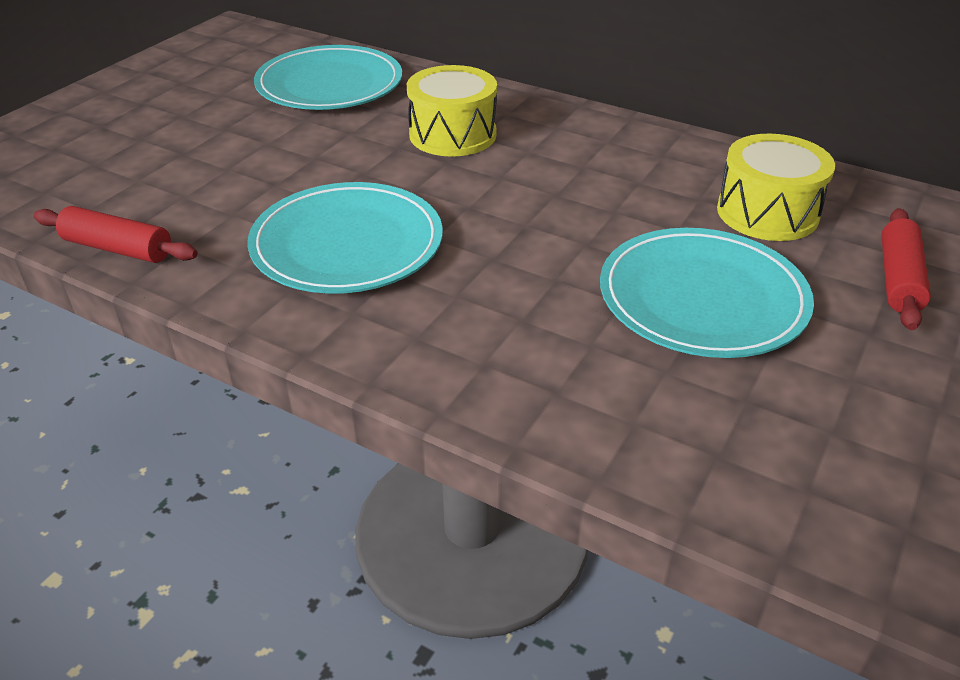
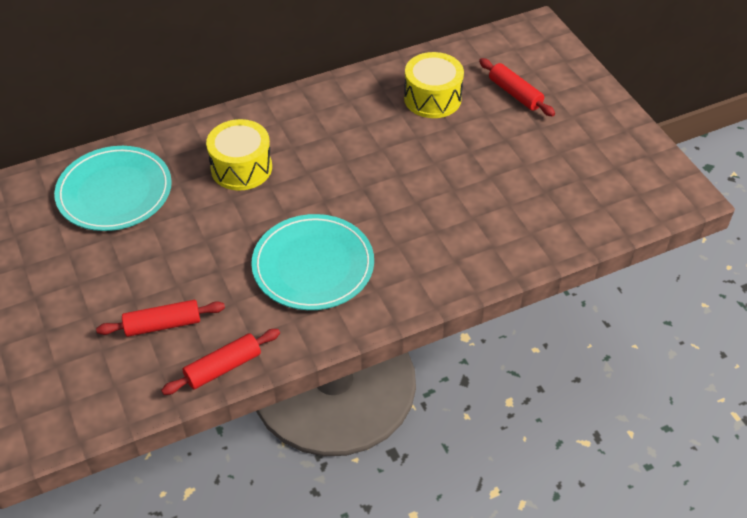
camera: 55 degrees left, 10 degrees up
turquoise plate [600,228,814,358] -> none
none -> red rolling pin [96,300,225,337]

